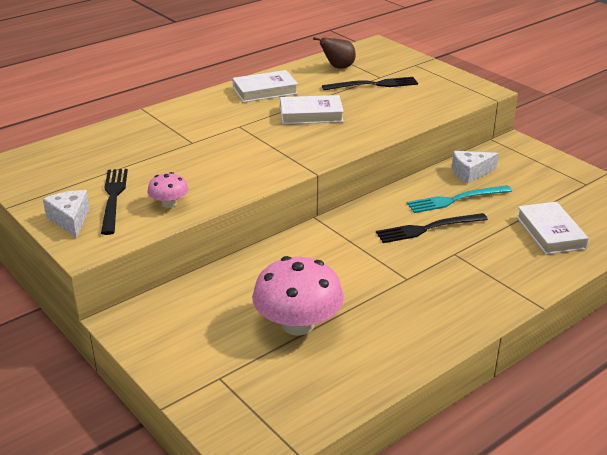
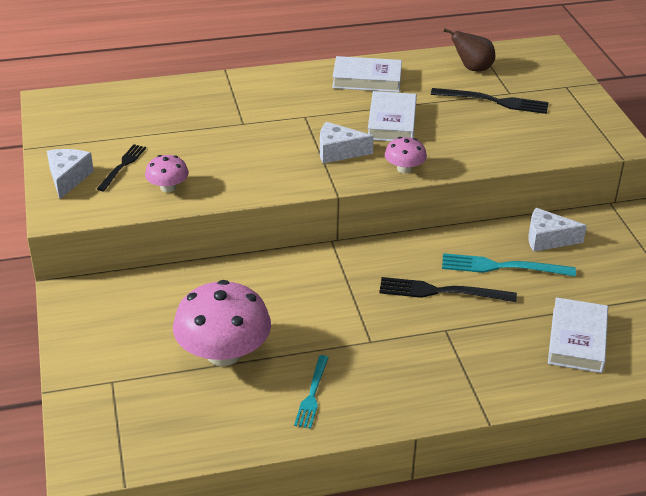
camera: 25 degrees right, 5 degrees up
black fork [101,169,128,235] -> black fork [97,144,146,191], size x0.65
white book [280,95,344,124] -> white book turned 75 degrees clockwise [368,91,417,141]
none -> turquoise fork [294,355,329,429]
none -> white cheese [320,122,374,163]
none -> pink mushroom [385,137,427,174]

